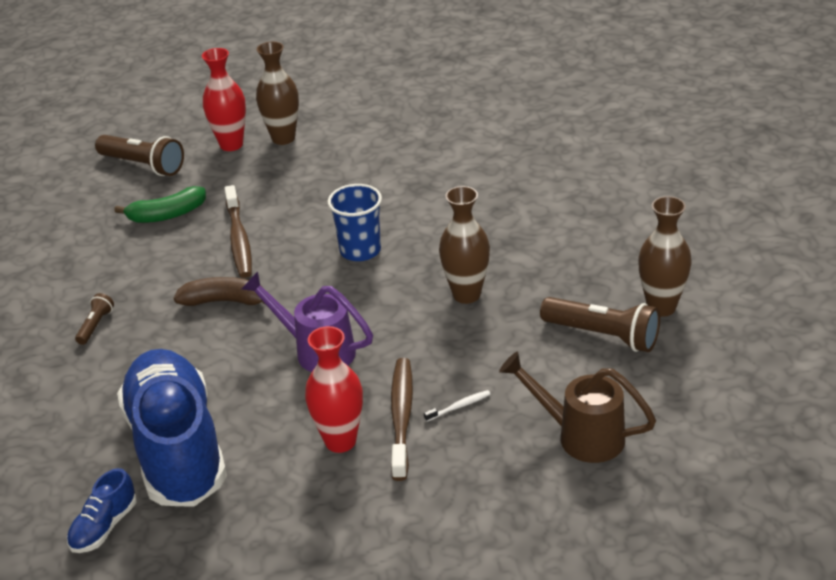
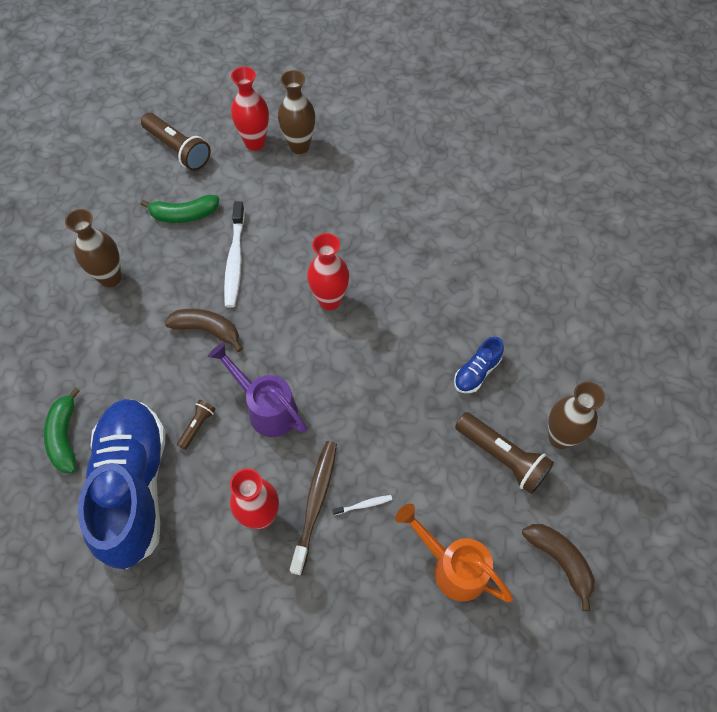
camera: 10 degrees right, 25 degrees up
blue shoe [67,468,137,553] -> blue shoe moved to [454,337,504,393]
brown flashlight [75,293,114,345] -> brown flashlight moved to [177,400,216,450]
brown toothbrush [224,185,252,278] -> white toothbrush [224,202,245,308]
blue cup [327,184,382,261] -> red vase [307,233,349,310]
brown vase [439,186,490,304] -> brown vase moved to [65,209,121,287]
brown watering can [499,352,656,463] -> orange watering can [395,504,513,602]
none -> green banana [44,388,80,473]
none -> brown banana [522,524,595,611]

